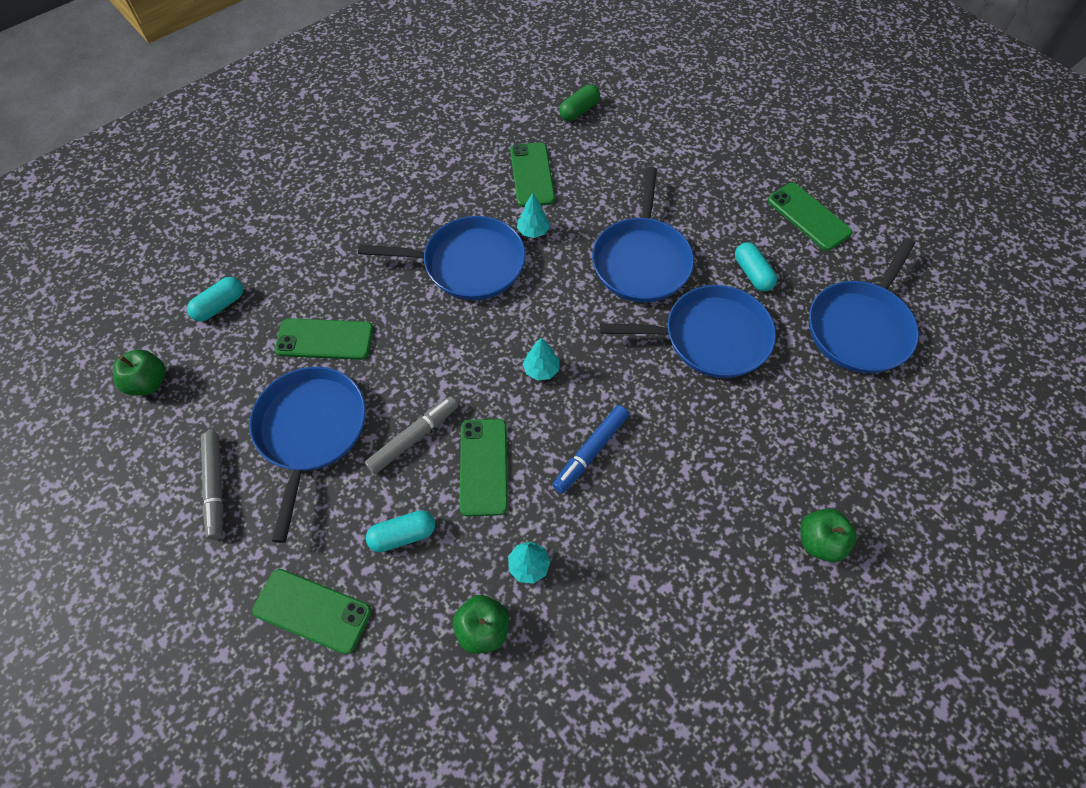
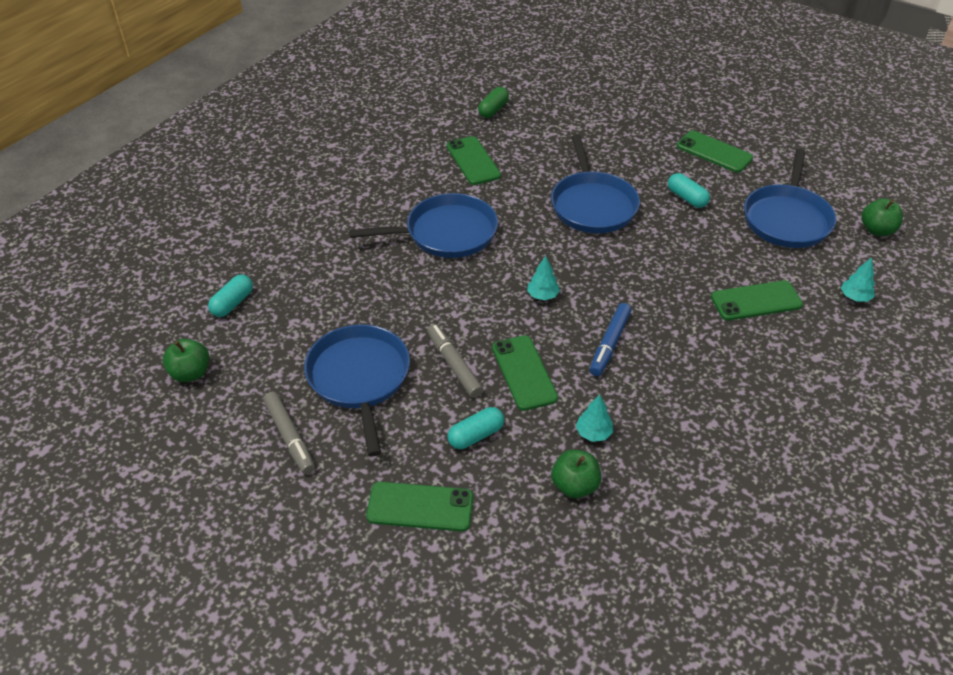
camera: 15 degrees left, 15 degrees down
green phone [275,318,373,360] -> green phone moved to [711,280,803,320]
grey marker [365,396,458,474] -> grey marker turned 60 degrees counterclockwise [427,324,483,398]
turquoise tree [517,193,550,238] -> turquoise tree moved to [841,257,875,302]
blue pan [600,285,776,378] -> none
green apple [800,508,857,562] -> green apple moved to [862,198,903,236]

